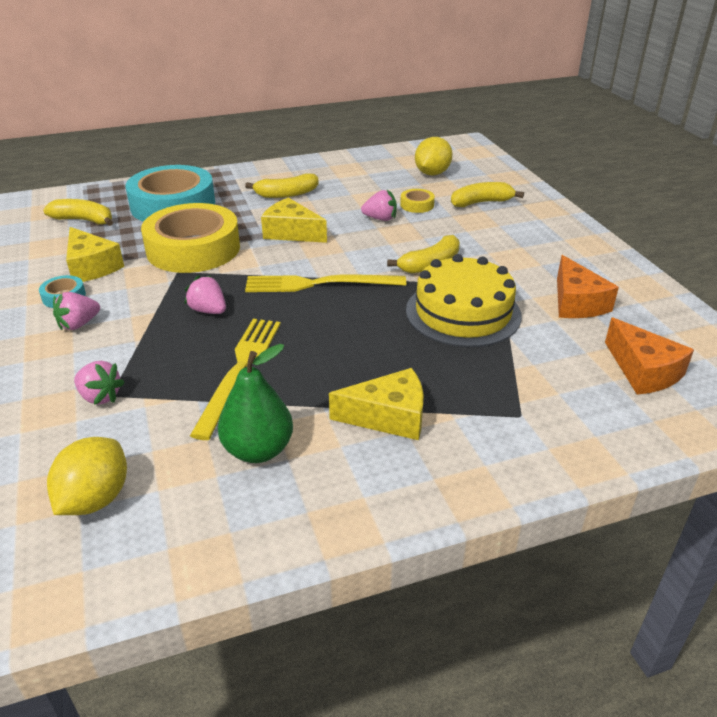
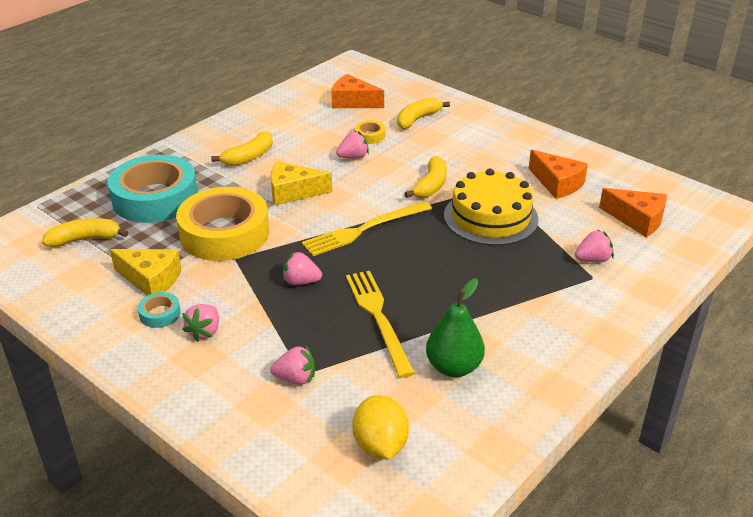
camera: 30 degrees left, 0 degrees up
yellow cheese [329,368,424,440] -> none
yellow lemon [415,137,453,175] -> orange cheese [332,74,384,108]
none -> pink strawberry [575,229,614,262]

